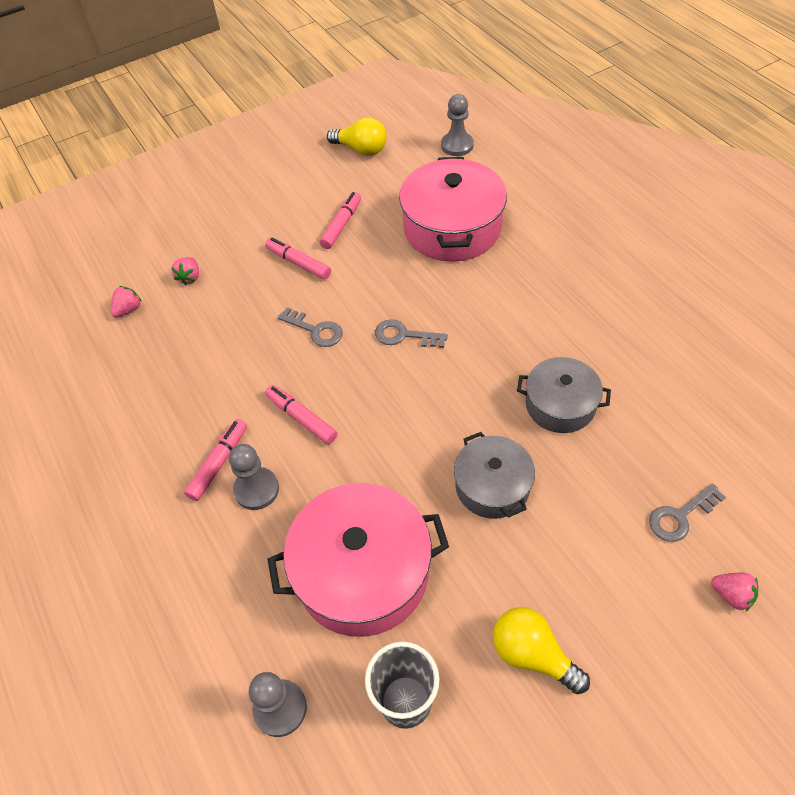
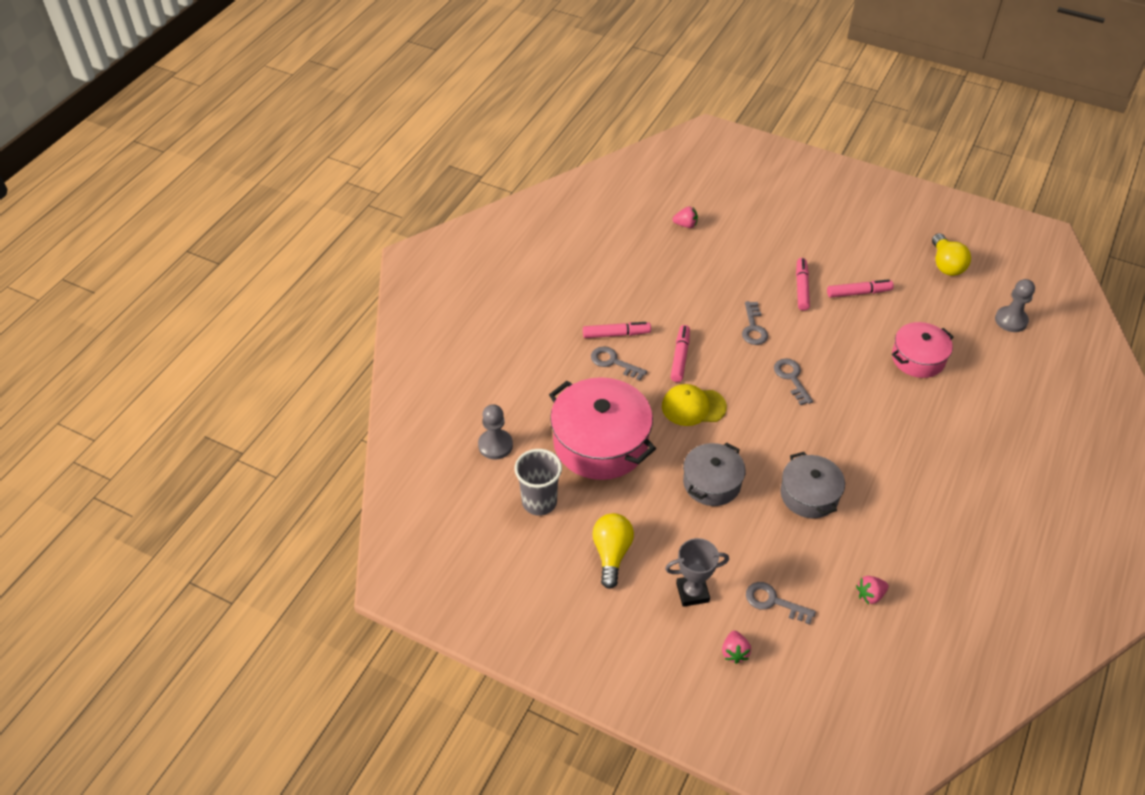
camera: 55 degrees right, 5 degrees down
pink strawberry [171,257,199,285] -> pink strawberry moved to [856,576,889,604]
grey pawn [229,444,279,510] -> grey key [591,346,647,380]
pink pot [399,157,507,262] -> pink pot [892,322,953,378], size x0.59
none -> yellow cap [662,384,727,426]
none -> grey trophy [665,538,729,607]

